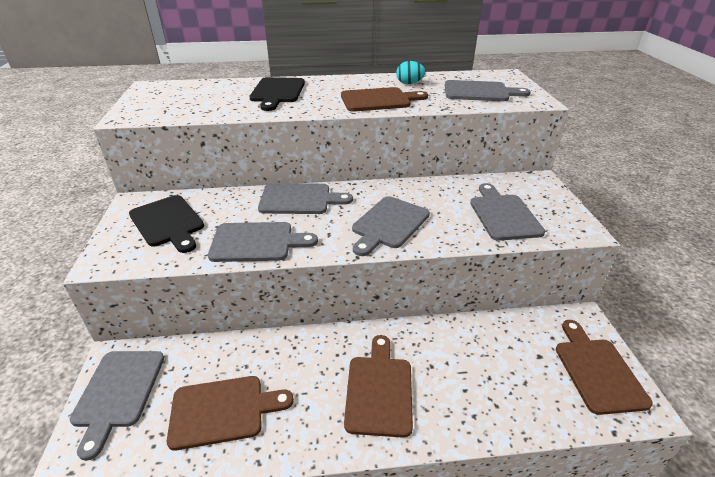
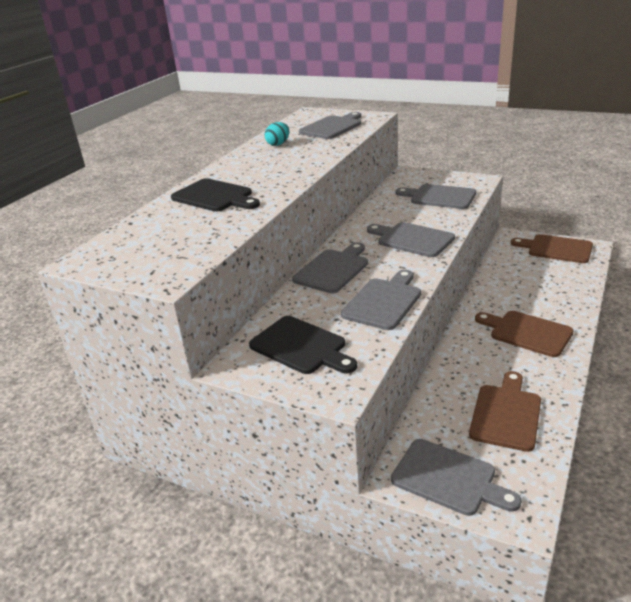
camera: 55 degrees left, 5 degrees down
black cutting board [129,195,204,253] -> black cutting board turned 45 degrees clockwise [249,316,357,374]
brown cutting board [341,87,428,112] -> none
grey cutting board [352,196,430,256] -> grey cutting board turned 150 degrees clockwise [367,222,455,257]

